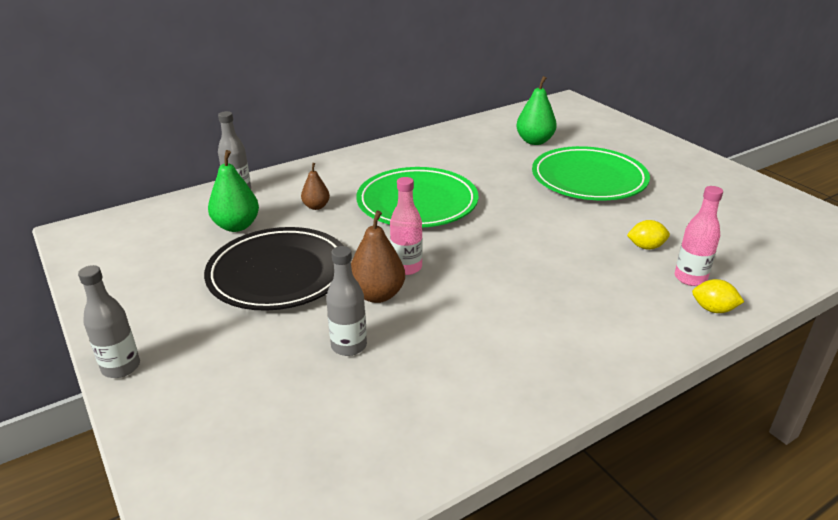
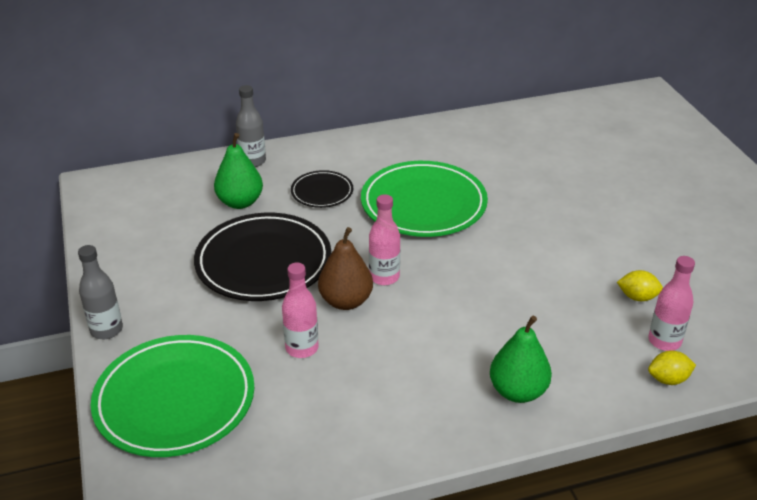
camera: 15 degrees right, 5 degrees up
brown pear [301,163,330,210] -> black plate [291,170,353,208]
grey bottle [326,246,367,356] -> pink bottle [282,262,319,358]
green pear [516,76,557,145] -> green pear moved to [490,316,552,403]
green plate [532,146,650,201] -> green plate moved to [91,335,254,457]
yellow lemon [692,279,744,313] -> yellow lemon turned 45 degrees counterclockwise [648,350,696,385]

